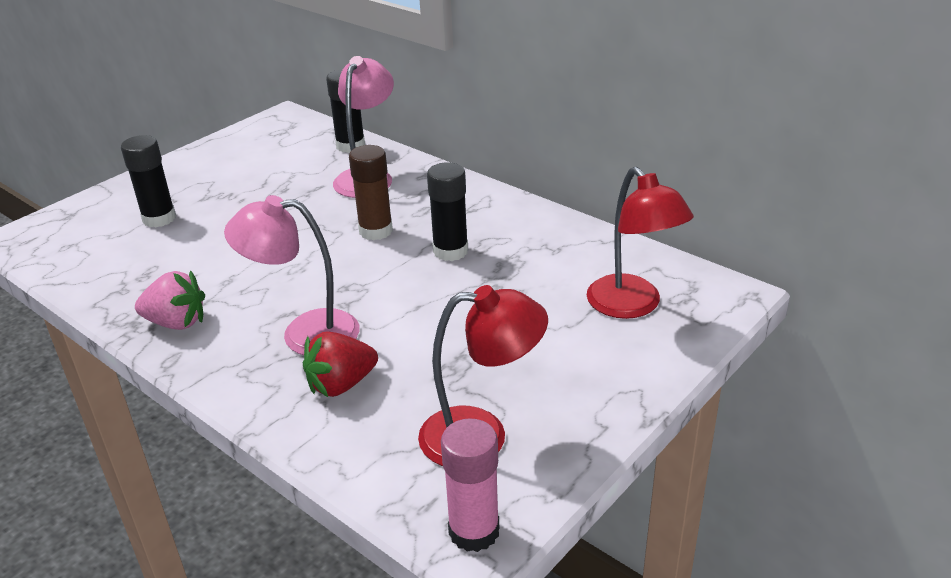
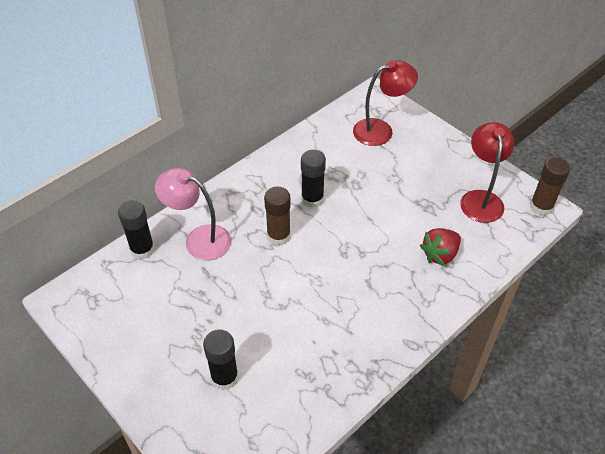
camera: 85 degrees left, 15 degrees up
pink strawberry [135,271,205,330] -> none
pink lamp [224,195,359,355] -> none
red strawberry [303,331,378,397] -> red strawberry turned 75 degrees clockwise [420,228,461,267]
pink glue stick [441,418,499,552] -> brown glue stick [530,157,570,216]

